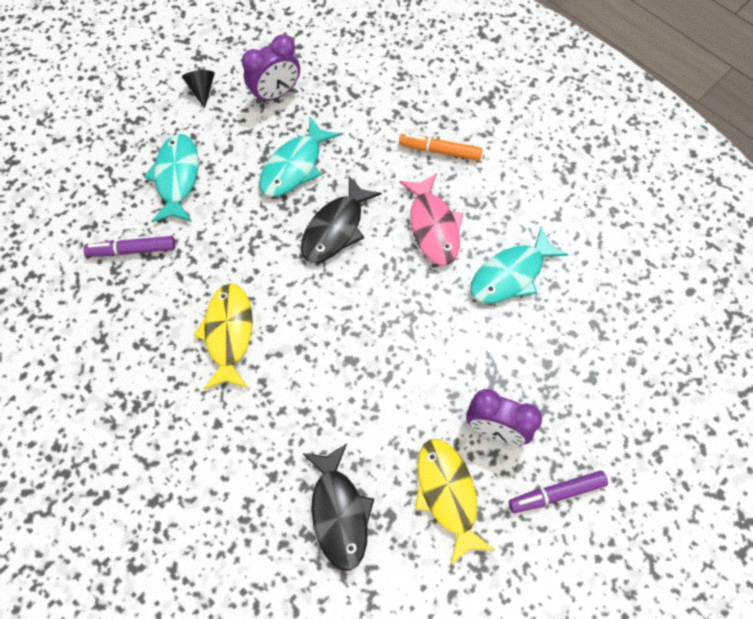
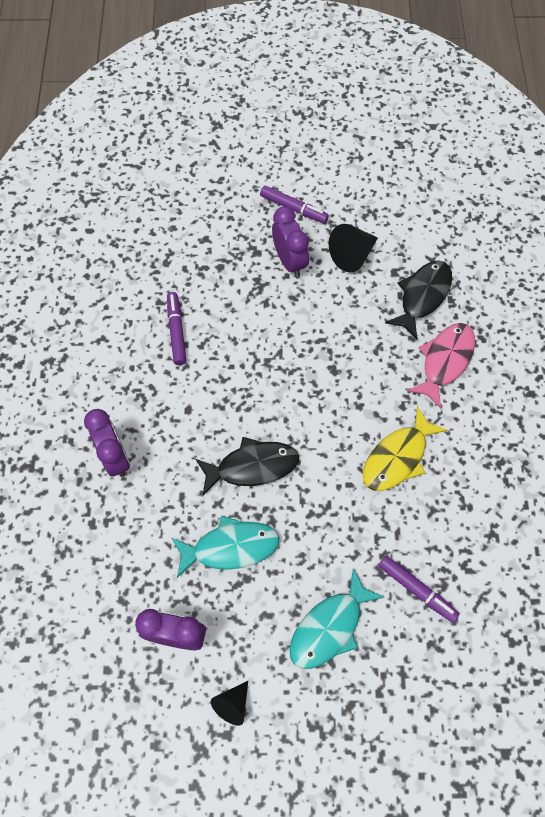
camera: 135 degrees left, 0 degrees up
orange marker [399,134,483,161] -> purple clock [84,409,130,477]
pink fish [399,173,463,265] -> pink fish moved to [407,323,475,409]
yellow fish [415,439,495,565] -> black cone [329,224,378,272]
turquoise fish [470,226,569,303] -> purple marker [167,292,186,365]

